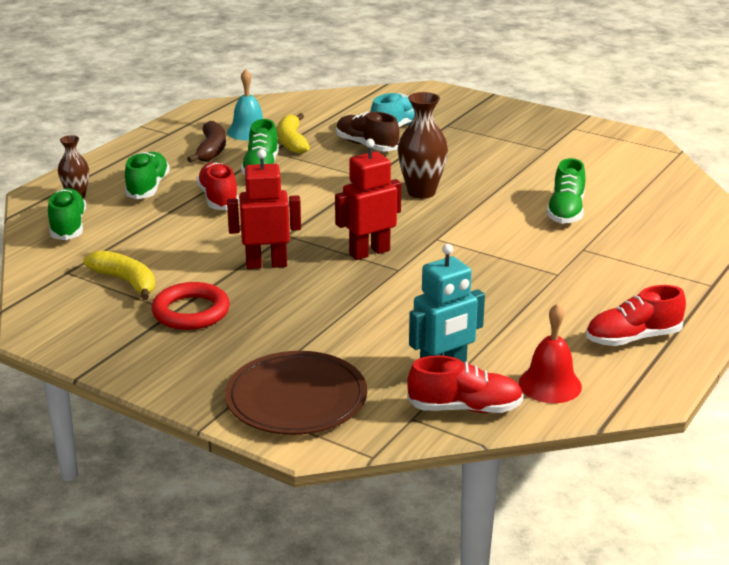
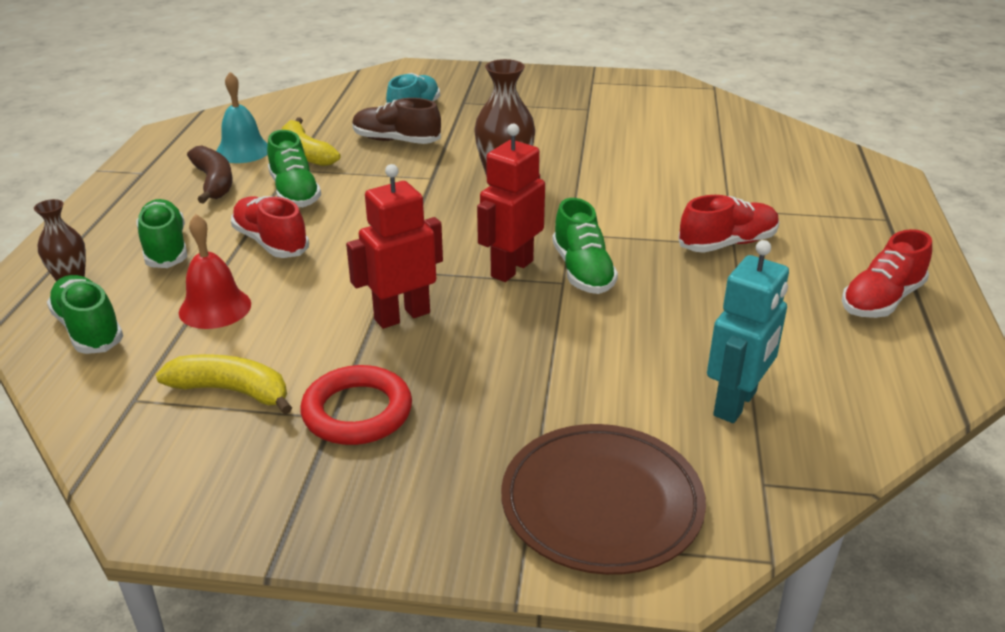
camera: 25 degrees left, 5 degrees up
red shoe [407,355,523,413] -> red shoe moved to [678,195,780,253]
red bell [519,303,582,403] -> red bell moved to [179,214,251,329]
green shoe [547,158,586,224] -> green shoe moved to [552,198,618,294]

